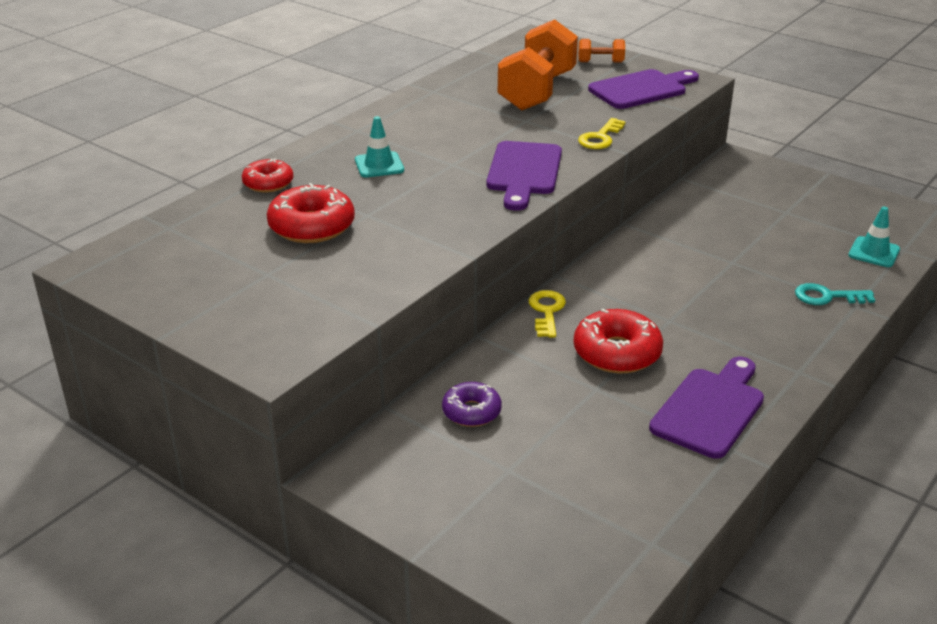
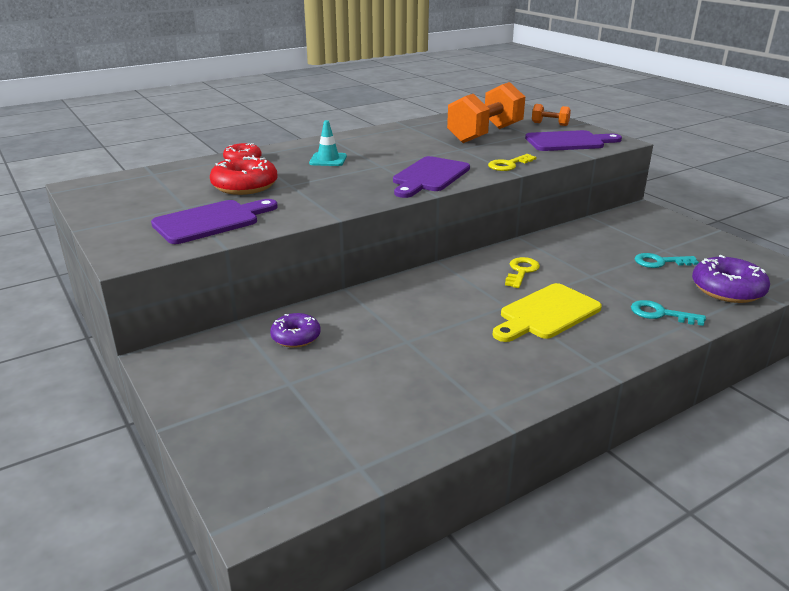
camera: 20 degrees right, 5 degrees down
yellow key [529,290,566,338] -> yellow key moved to [505,257,540,288]
red donut [574,309,663,373] -> none
purple cutting board [649,357,764,459] -> purple cutting board moved to [151,199,278,244]
turquoise traffic cone [848,207,900,267] -> purple donut [692,255,770,303]
none -> yellow cutting board [492,283,602,342]
none -> turquoise key [635,253,699,268]

